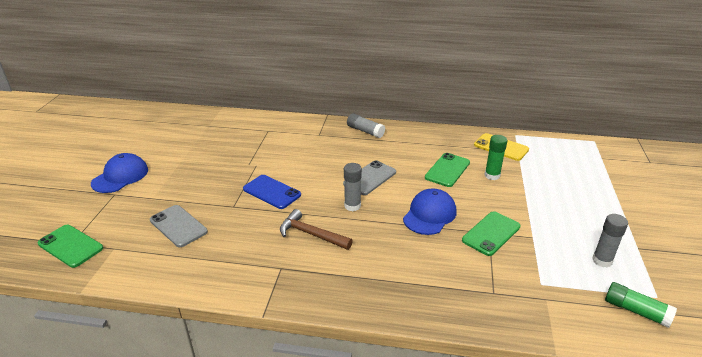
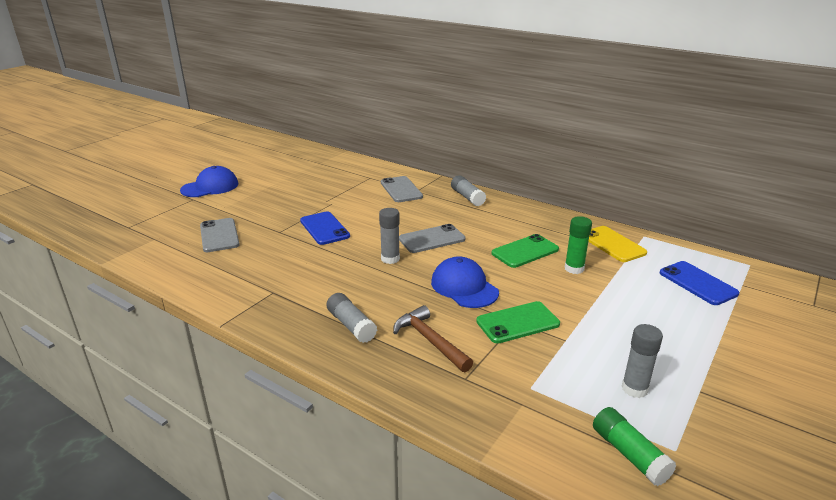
camera: 25 degrees right, 5 degrees down
green phone [38,225,103,268] -> none
brown hammer [280,209,353,250] -> brown hammer moved to [393,305,473,372]
blue cap [403,188,456,235] -> blue cap turned 90 degrees counterclockwise [431,256,499,308]
none -> grey glue stick [326,293,377,343]
none -> grey phone [381,176,423,202]
none -> blue phone [659,261,739,305]

